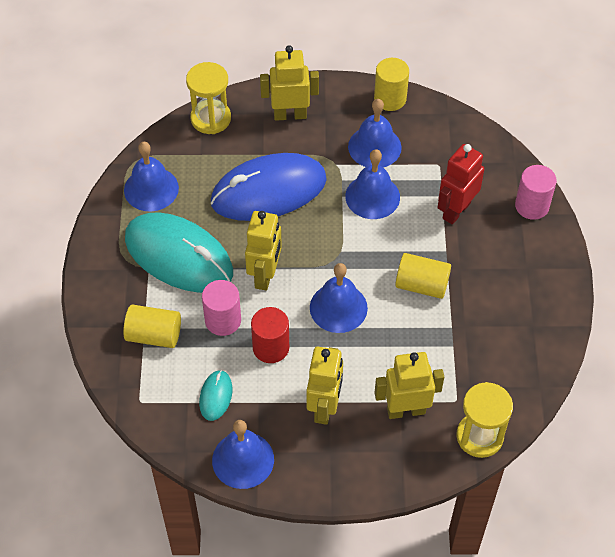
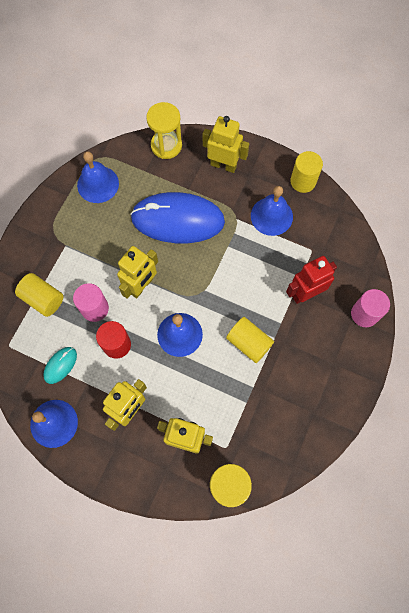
camera: 25 degrees right, 15 degrees up
turquoise mouse [125,212,233,293] -> none
blue bell [345,149,400,219] -> none

